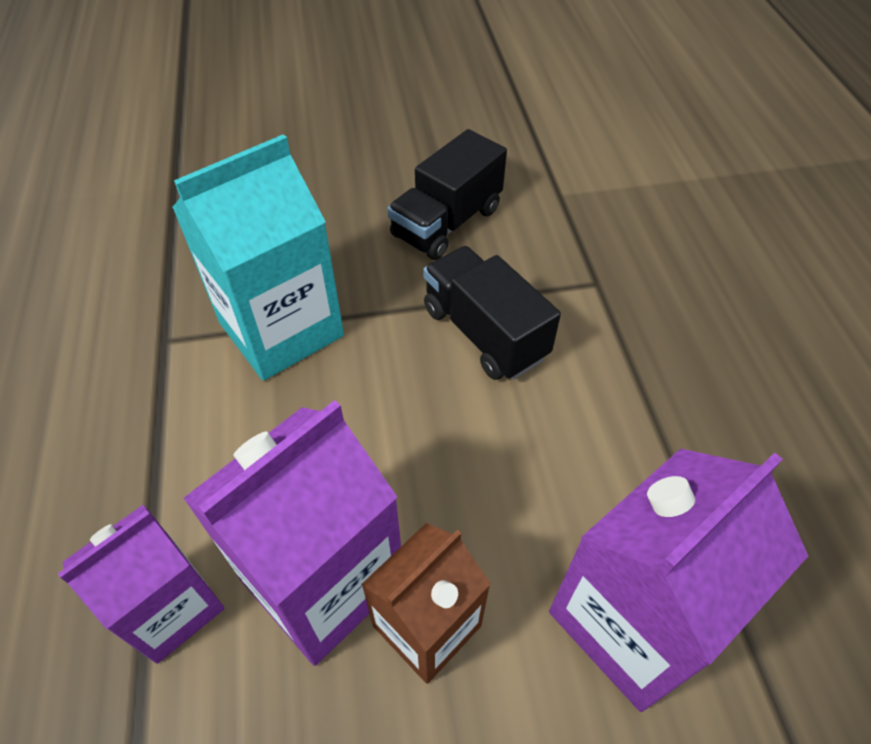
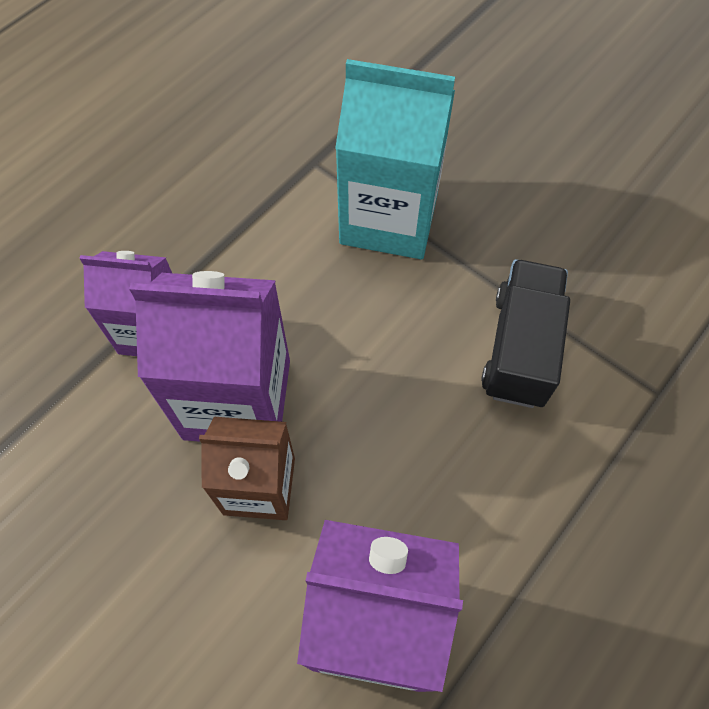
camera: 50 degrees right, 10 degrees up
black truck [387,129,507,260] -> none

